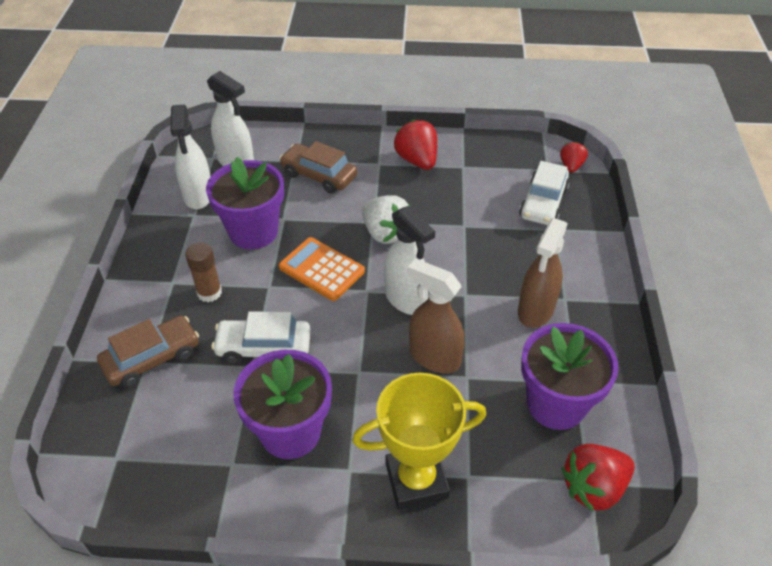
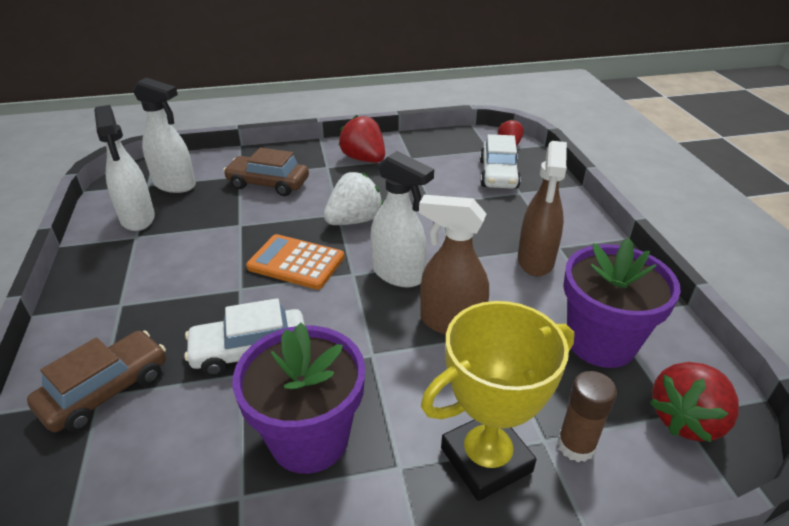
camera: 15 degrees left, 10 degrees down
brown glue stick [185,242,222,302] -> brown glue stick moved to [557,371,617,462]
purple flower pot [206,157,284,249] -> none
white strawberry [362,195,410,244] -> white strawberry turned 75 degrees counterclockwise [324,172,383,225]

